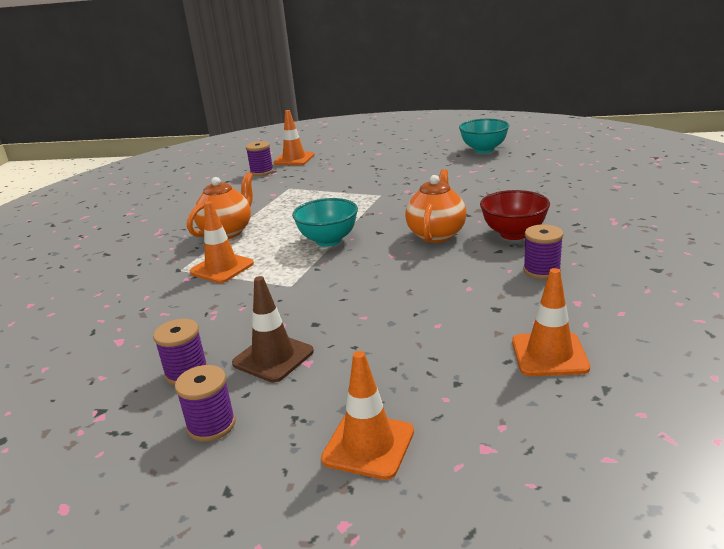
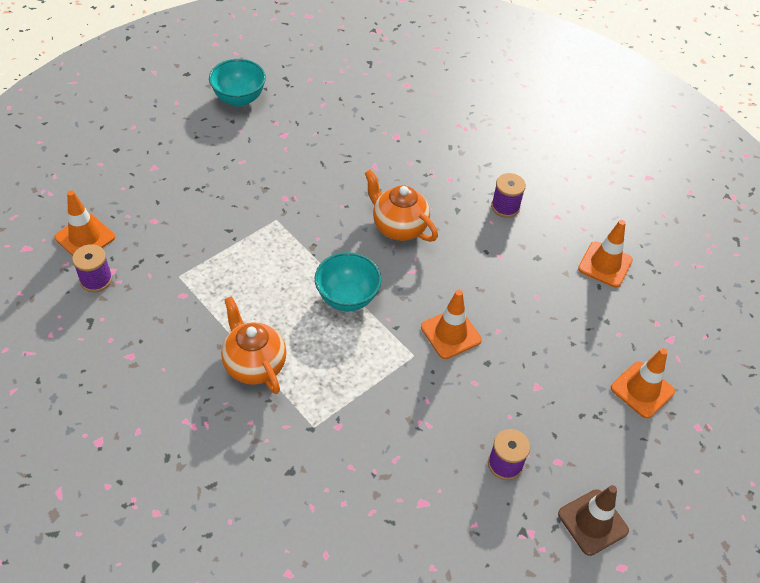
camera: 70 degrees left, 25 degrees up
purple spool [175,365,235,442] -> none
orange traffic cone [190,201,254,283] -> orange traffic cone moved to [421,290,482,359]
brown traffic cone [232,276,314,383] -> brown traffic cone moved to [558,485,629,556]
red bowl [480,190,550,240] -> none

